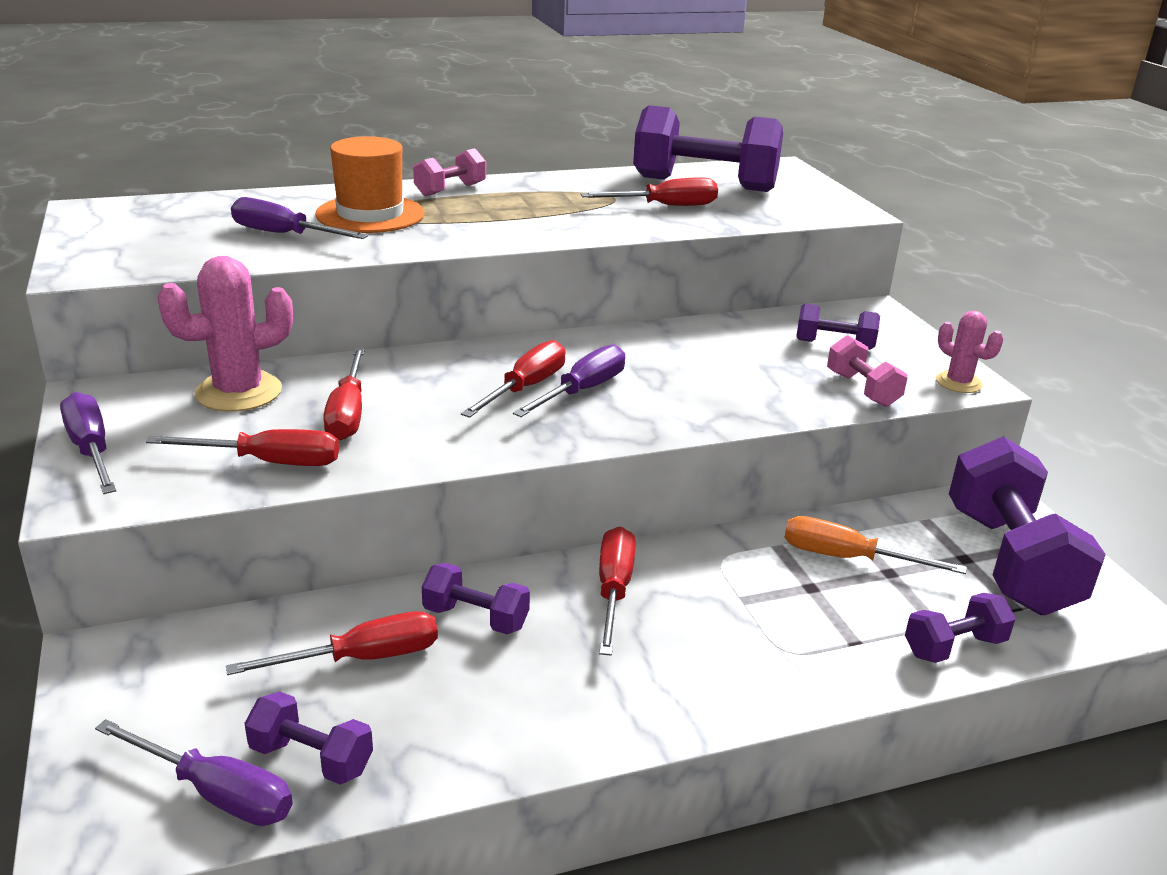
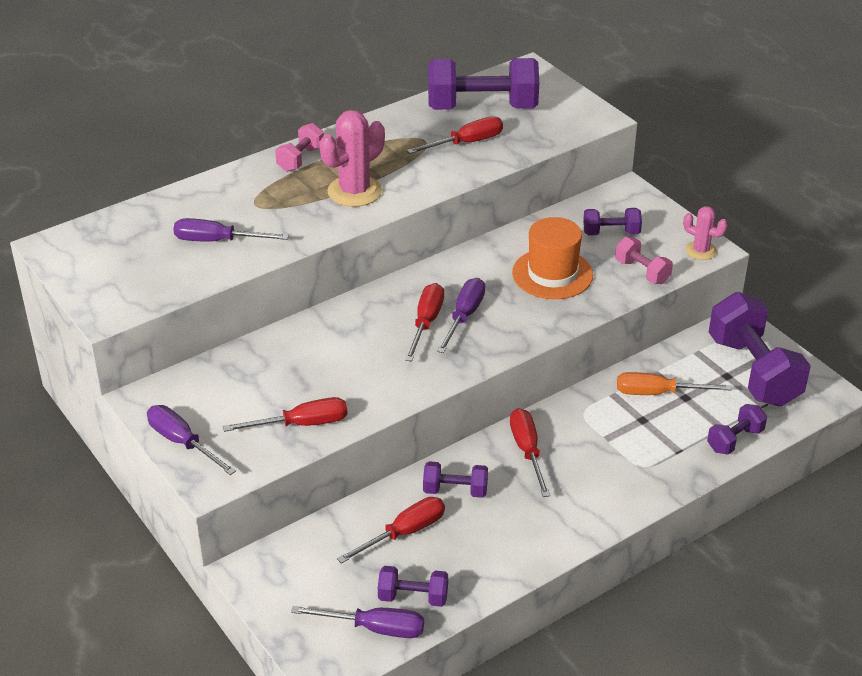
camera: 15 degrees left, 10 degrees up
pink cactus [157,256,293,412] -> pink cactus moved to [319,110,385,207]
orange hat [315,136,424,233] -> orange hat moved to [512,217,593,299]
red screwdriver [323,348,365,440] -> none

